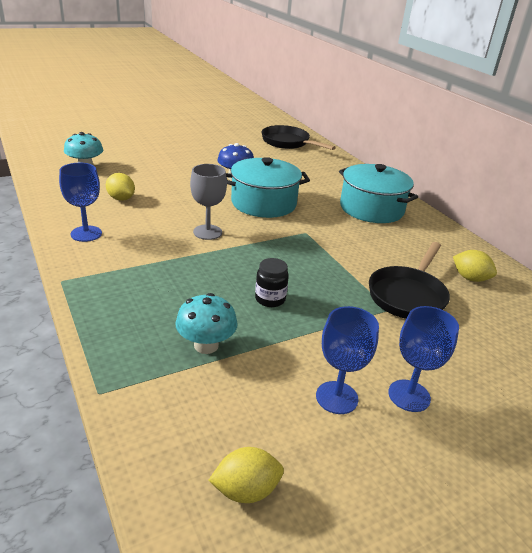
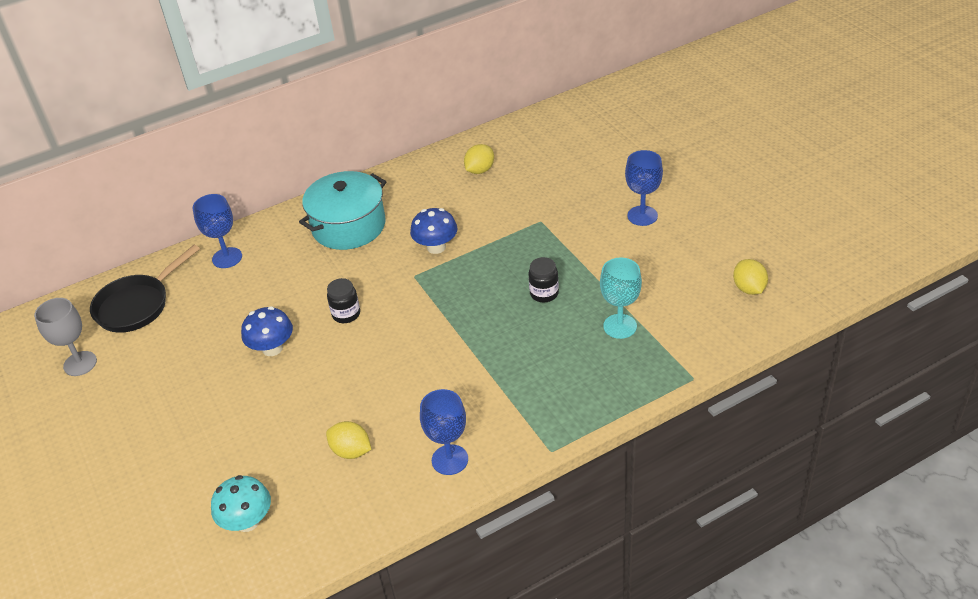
camera: 85 degrees left, 10 degrees up
yellow lemon [106,173,135,201] -> yellow lemon turned 75 degrees clockwise [326,421,371,459]
turquoise mushroom [175,293,238,354] -> turquoise goblet [600,258,642,339]
grey goblet [190,164,227,240] -> grey goblet moved to [34,298,97,376]
turquoise pot [226,157,310,218] -> black jar [327,278,360,323]
blue goblet [316,306,379,414] -> blue goblet moved to [193,194,242,268]
black pan [369,242,450,319] -> none
none -> blue mushroom [410,208,458,254]

